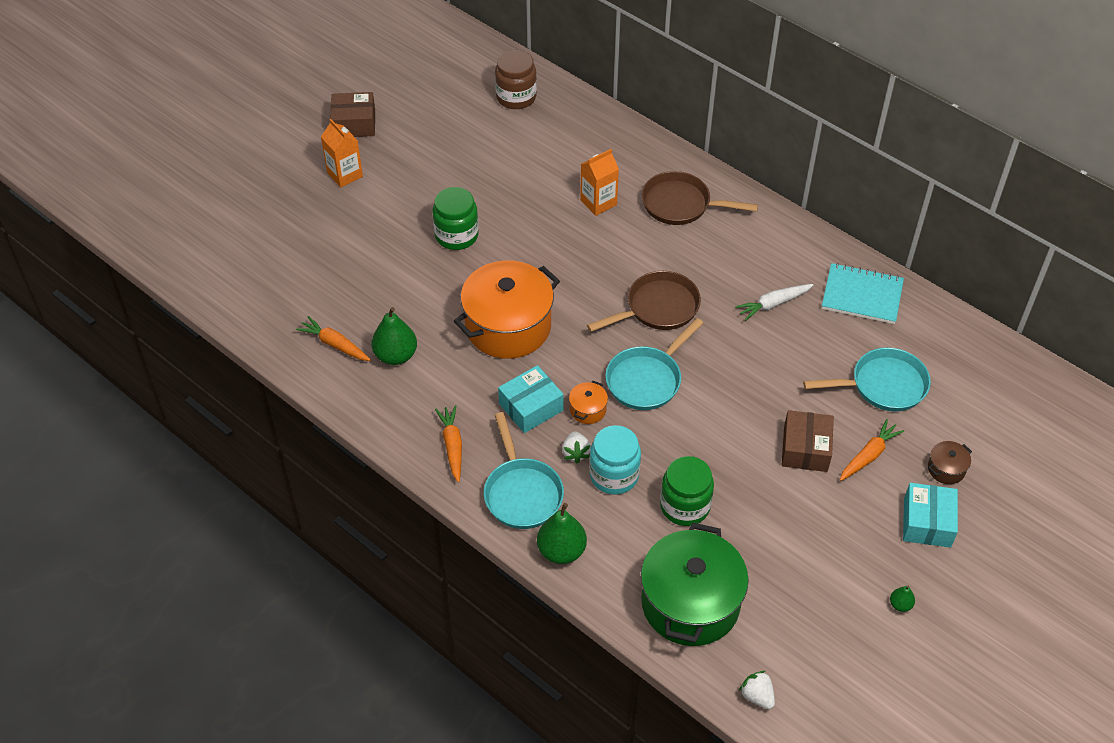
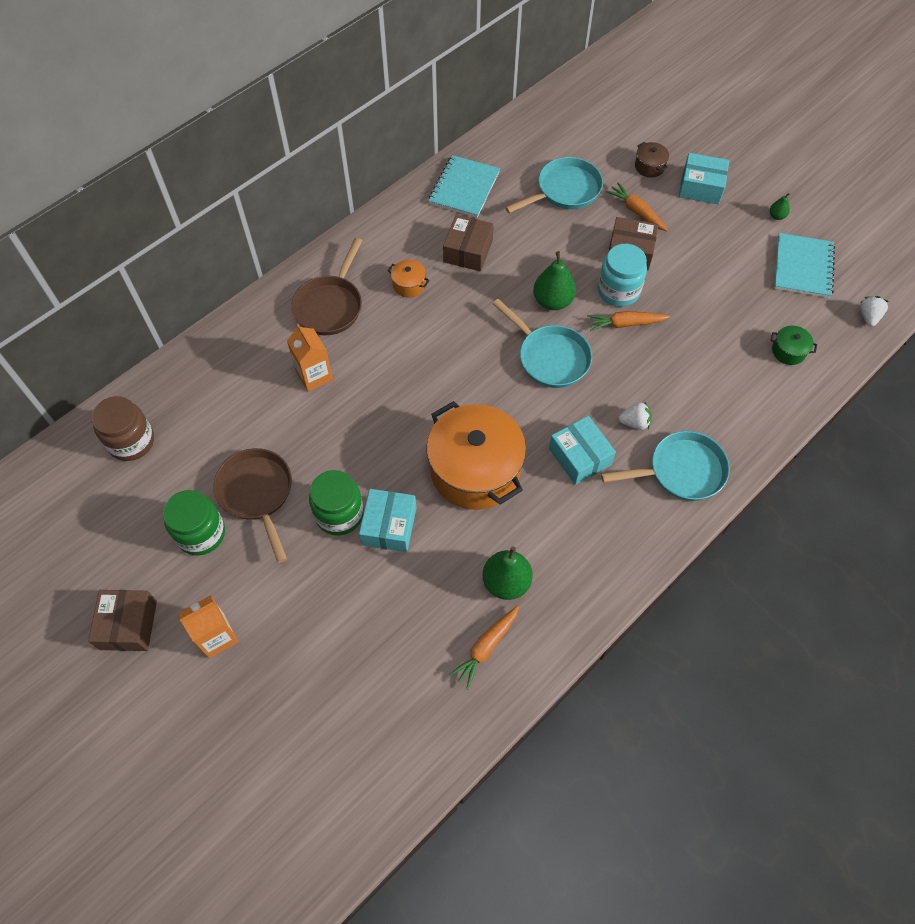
camera: 85 degrees left, 10 degrees up
orange carrot [435,405,462,483] -> orange carrot moved to [587,311,670,331]
green pear [537,503,587,564] -> green pear moved to [533,251,576,310]
orange pot [569,381,608,424] -> orange pot moved to [387,260,430,298]
brown pan [587,271,701,332] -> brown pan moved to [213,448,292,563]
turquoise jar [589,425,641,495] -> turquoise jar moved to [598,244,647,307]
green pot [641,523,749,646] -> green pot [770,326,817,365], size x0.41
green jar [660,456,714,526] -> green jar moved to [163,490,225,555]
white carrot [735,284,813,321] -> brown box [443,215,494,271]
white strawberry [739,671,775,709] -> white strawberry turned 135 degrees clockwise [860,296,889,327]
turquoise pan [803,348,931,411] -> turquoise pan turned 60 degrees clockwise [505,157,603,213]
none -> turquoise box [359,489,416,552]
none -> turquoise notebook [774,233,835,298]

